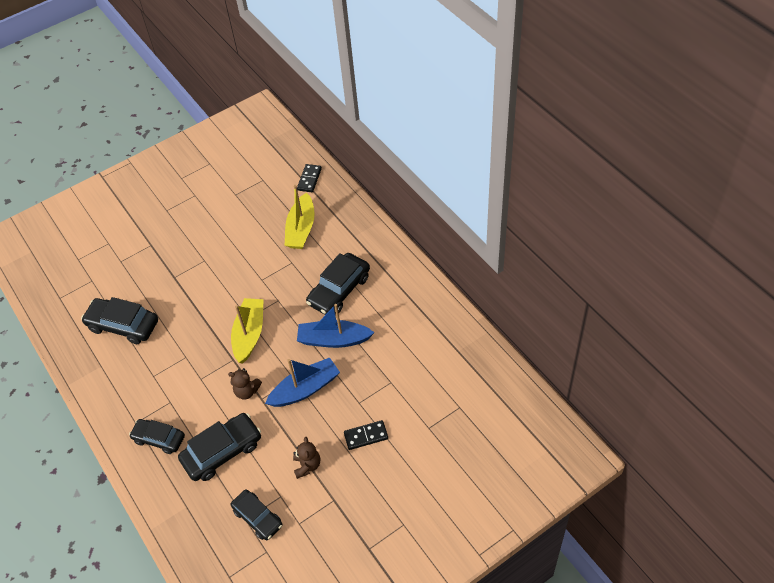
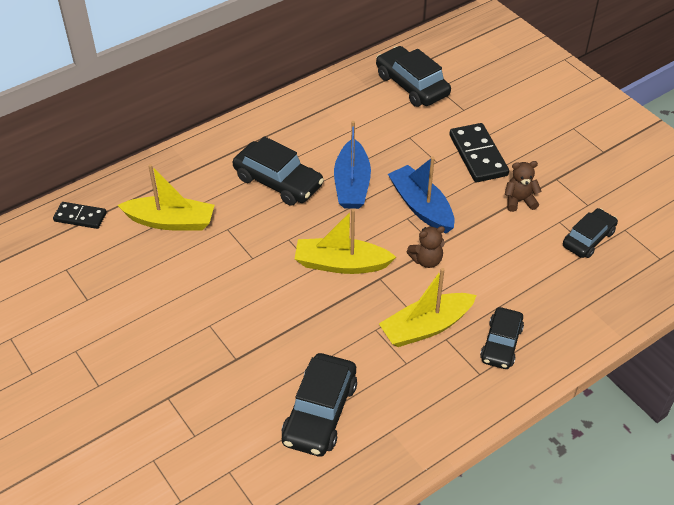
camera: 95 degrees left, 5 degrees down
black car [178,413,261,481] -> black car moved to [376,46,451,107]
brown teddy bear [228,368,262,399] -> brown teddy bear turned 60 degrees clockwise [407,226,445,268]
black domino [344,420,388,450] -> black domino [450,123,509,182], size x1.61
none -> yellow boat [379,268,477,347]

